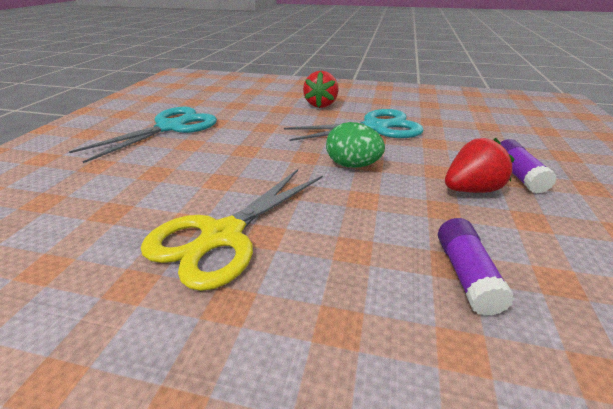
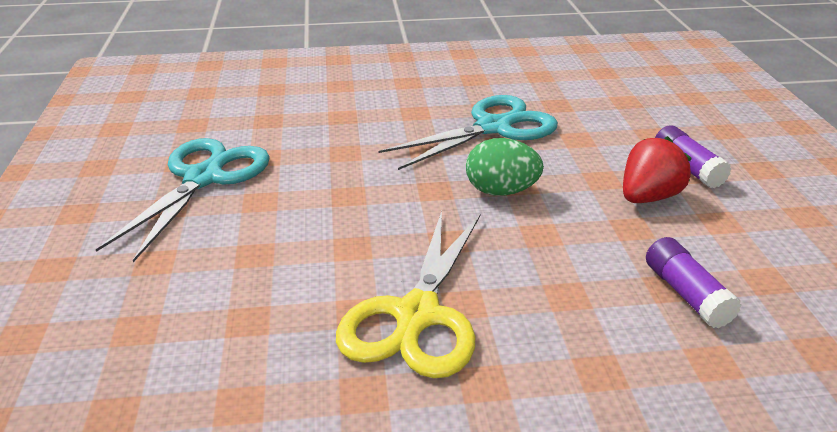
camera: 20 degrees left, 0 degrees up
red strawberry [303,71,339,108] -> none

